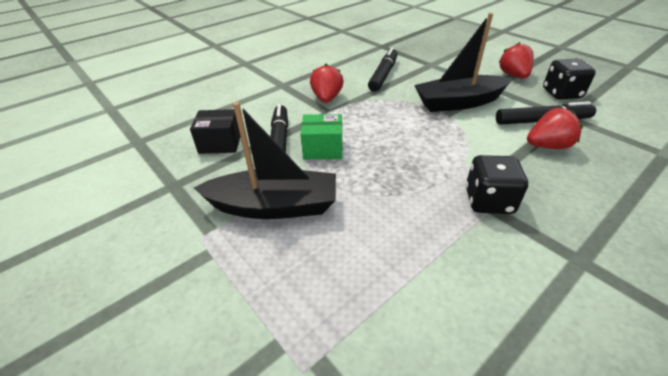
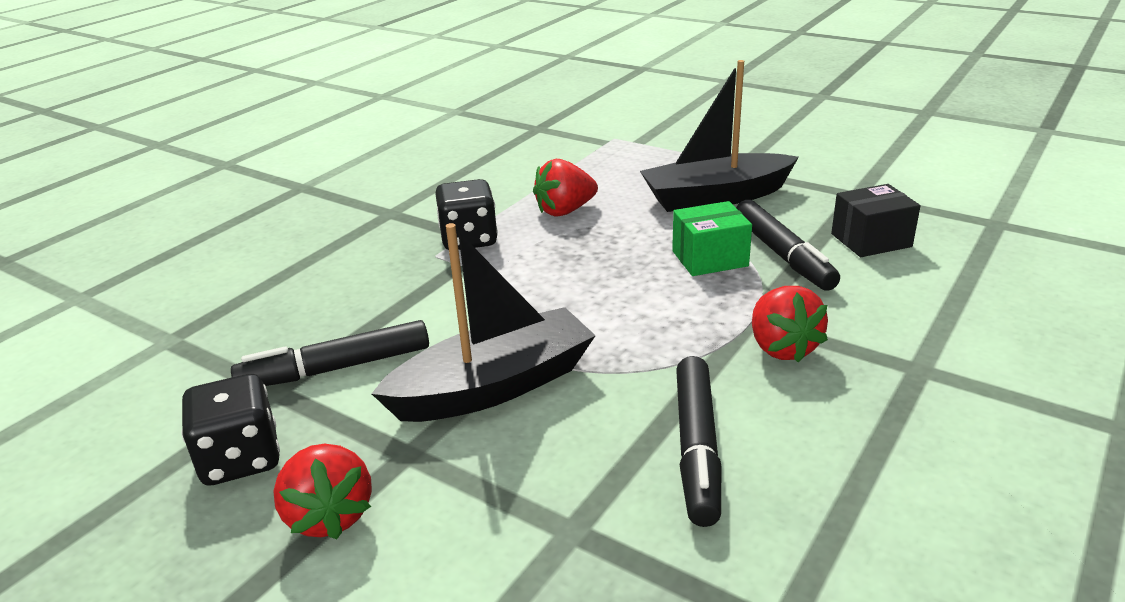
camera: 165 degrees right, 10 degrees down
red strawberry [527,108,583,149] -> red strawberry moved to [533,159,598,216]

